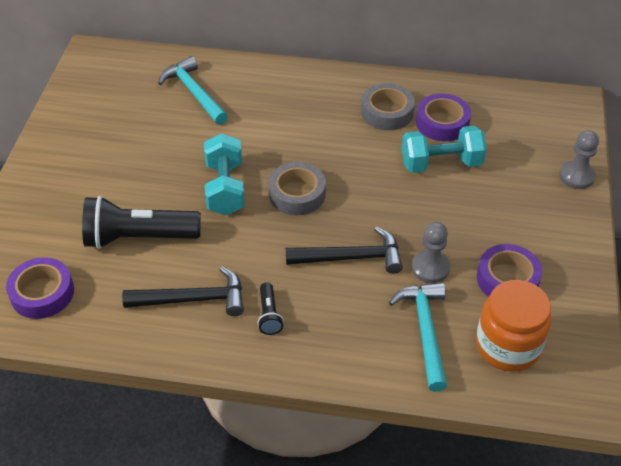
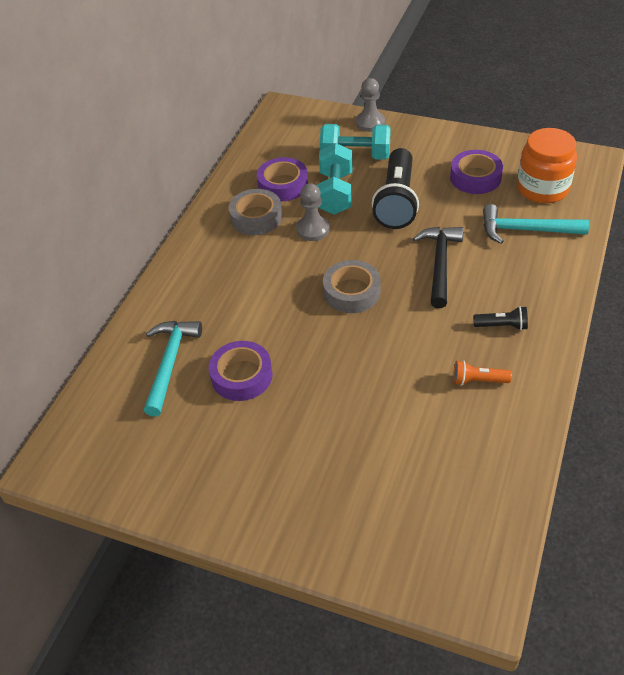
camera: 75 degrees left, 0 degrees up
purple tape [6,257,74,319] -> purple tape moved to [209,341,273,401]
black flashlight [82,196,201,249] -> black flashlight moved to [372,148,419,229]
black hammer [122,267,244,316] -> orange flashlight [453,360,512,386]
turquoise hammer [158,56,228,125] -> turquoise hammer turned 120 degrees clockwise [144,321,202,417]
turquoise dumbbell [204,133,245,215] -> turquoise dumbbell moved to [320,124,391,160]
grey pawn [411,222,450,283] -> grey pawn moved to [296,183,330,241]

